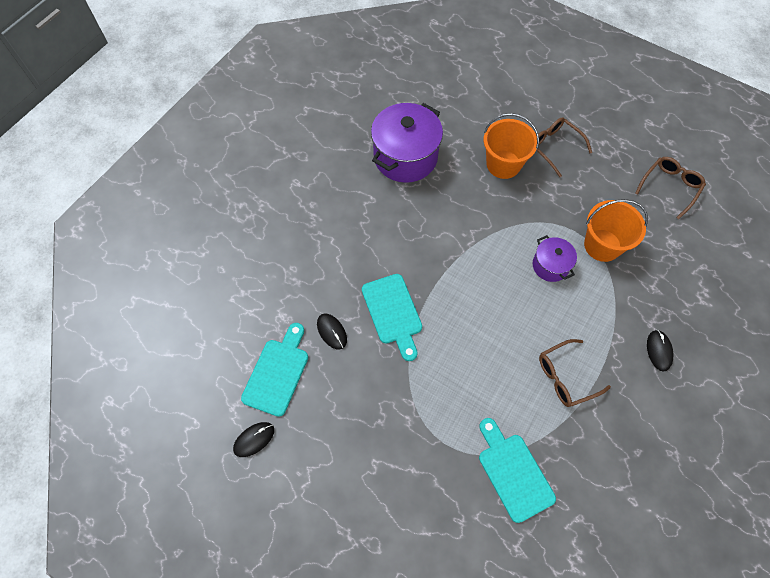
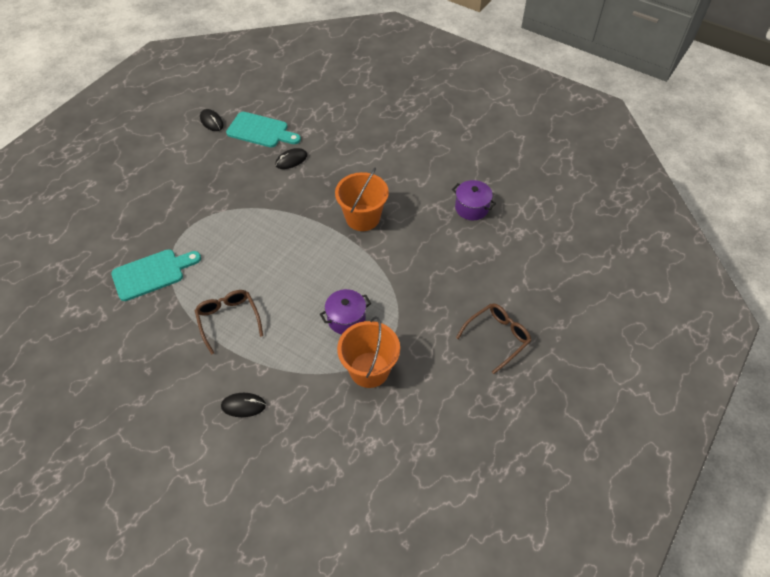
camera: 90 degrees right, 10 degrees down
turquoise cutting board [362,274,422,361] -> none
purple pot [371,103,443,183] -> purple pot [452,180,496,220], size x0.53
orange bucket [484,113,539,179] -> orange bucket moved to [335,168,389,231]
brown glasses [635,157,706,219] -> none

